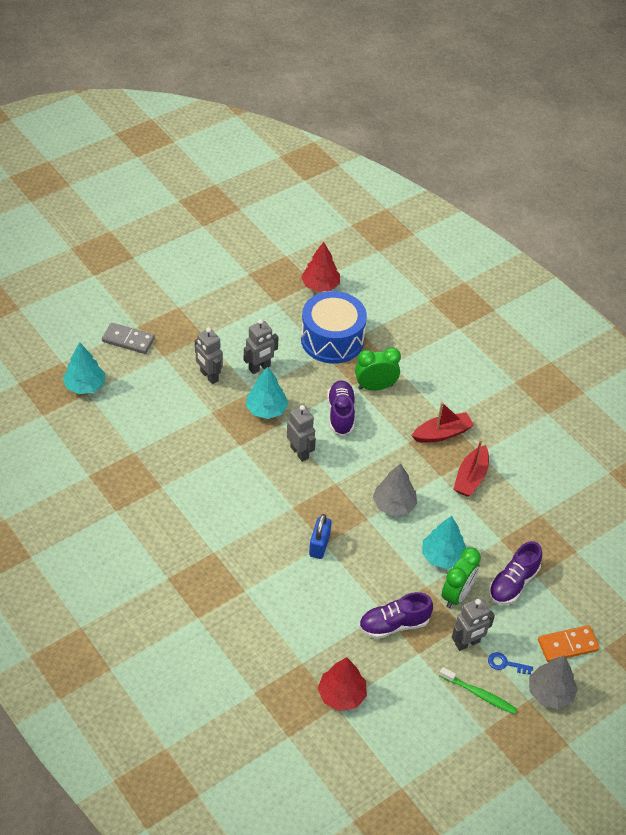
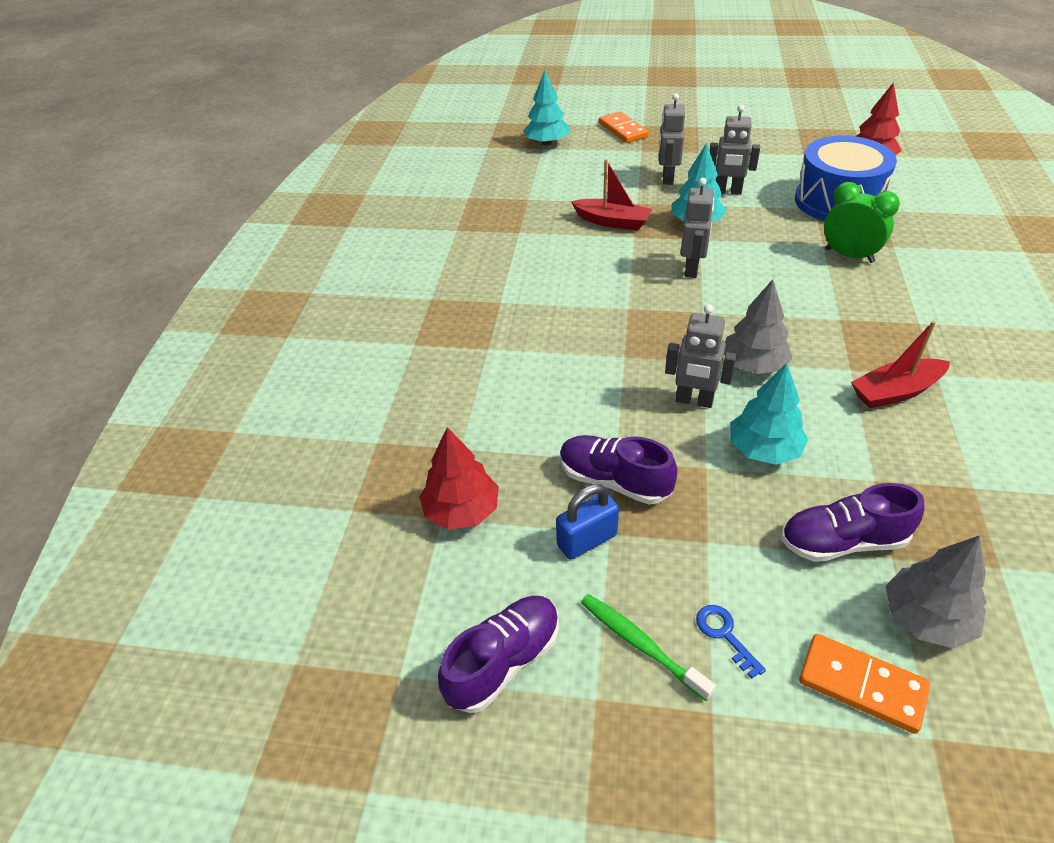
camera: 50 degrees right, 5 degrees down
grey domino [102,323,155,354] -> orange domino [599,111,649,143]
blue padlock [309,514,331,559] -> blue padlock moved to [556,484,619,560]
purple shoe [327,380,355,436] -> purple shoe moved to [438,596,559,713]
red boat [412,402,474,443] -> red boat moved to [571,159,652,230]
green toothbrush [439,667,517,714] -> green toothbrush turned 150 degrees clockwise [581,594,716,701]
green clock [442,547,481,608] -> none
grey robot [452,598,495,651] -> grey robot moved to [665,304,736,408]
grey tree [529,656,578,709] -> grey tree moved to [886,535,987,649]

